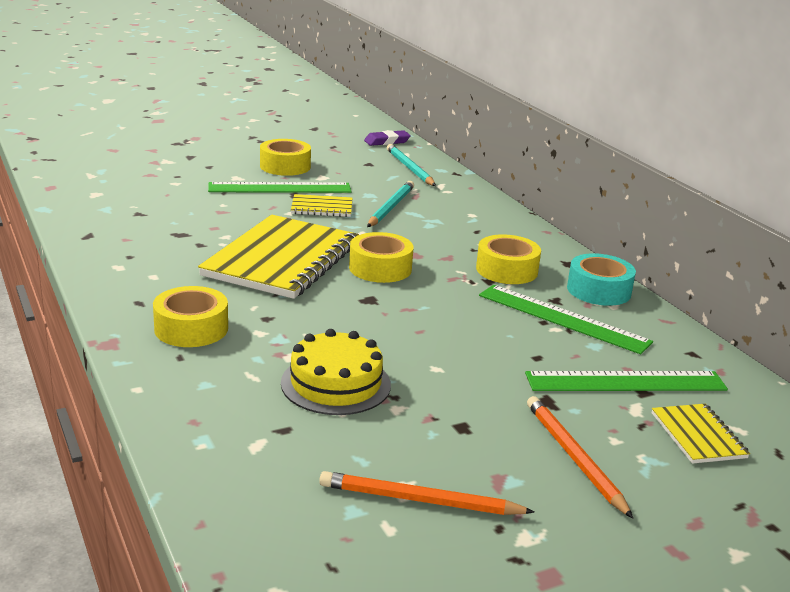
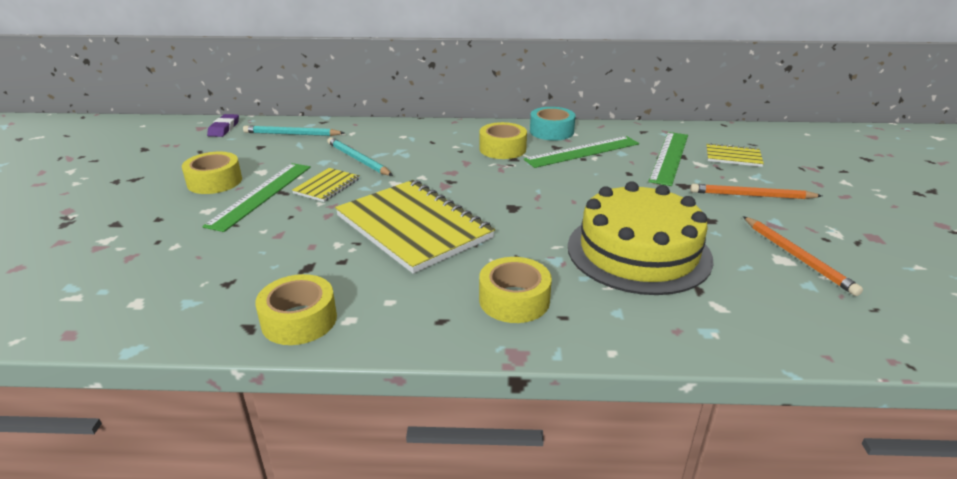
camera: 60 degrees left, 5 degrees up
yellow cake [281,329,391,415] -> yellow cake [568,181,713,295], size x1.60
orange pencil [319,471,535,515] -> orange pencil turned 60 degrees counterclockwise [743,216,863,296]
yellow tape [349,232,413,283] -> yellow tape moved to [255,274,337,345]

